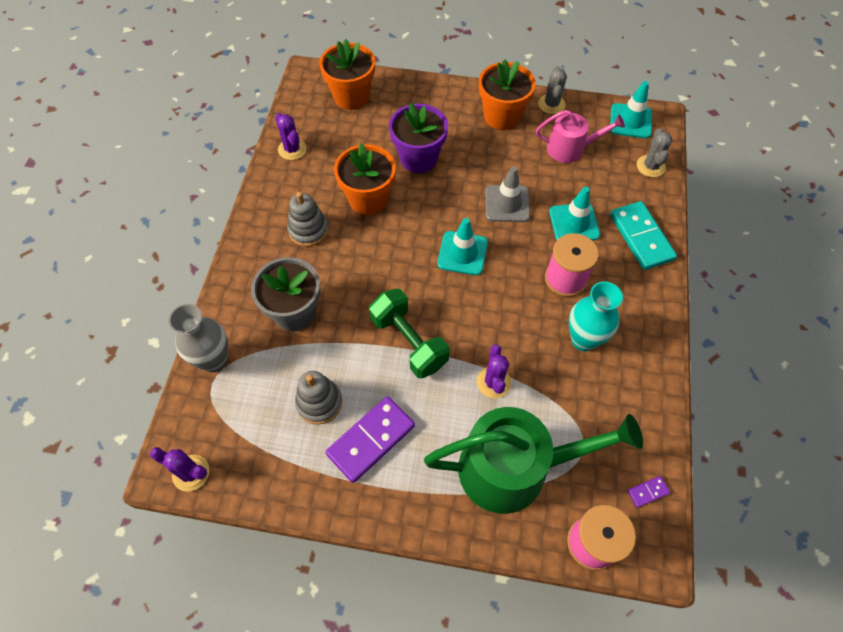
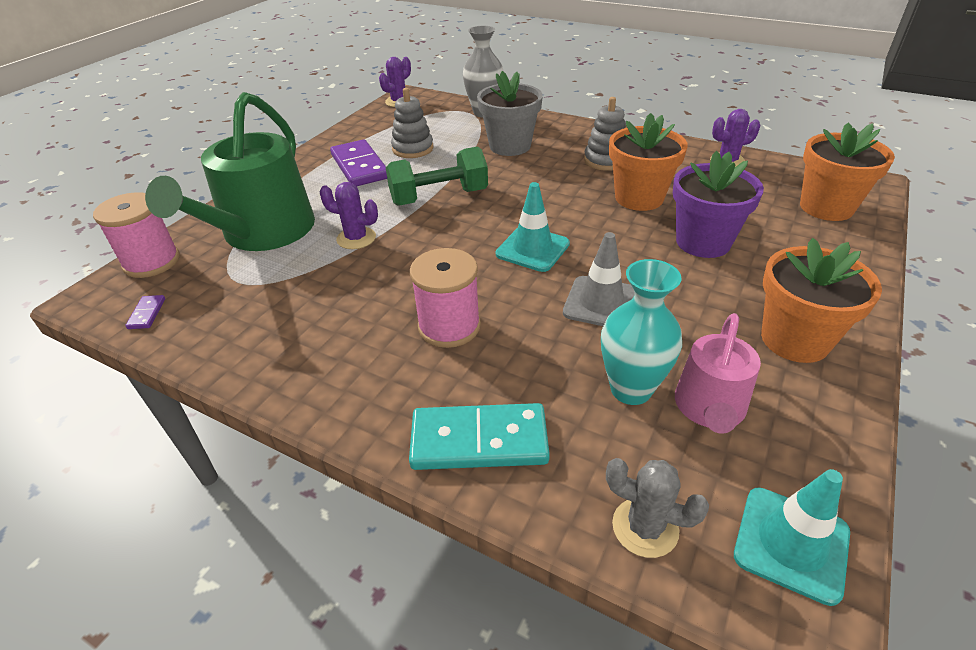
camera: 110 degrees right, 20 degrees down
grey cactus [538,66,567,114] -> none
turquoise traffic cone [549,187,600,241] -> none
turquoise vase [569,281,623,351] -> turquoise vase moved to [601,259,682,405]

